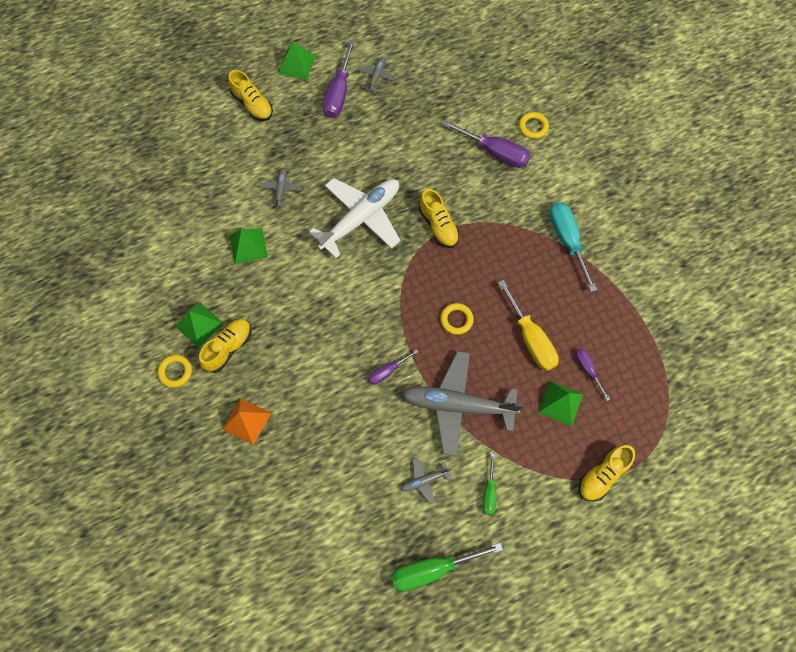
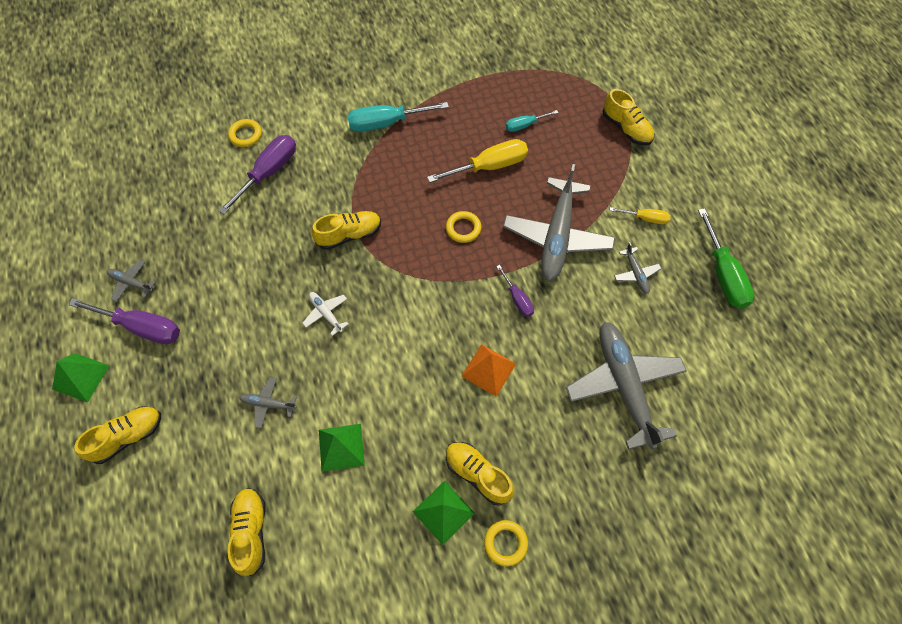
camera: 85 degrees left, 5 degrees down
orange pyramid [222,398,271,445] -> orange pyramid moved to [461,344,516,397]
white plane [309,178,400,258] -> white plane [303,292,349,336], size x0.43
green screwdriver [483,453,496,515] -> yellow screwdriver [610,207,671,224]
green pyramid [538,381,583,426] -> none
purple screwdriver [575,349,610,401] -> turquoise screwdriver [506,110,558,132]
none -> yellow shoe [228,488,266,576]
none -> grey plane [566,322,687,450]

